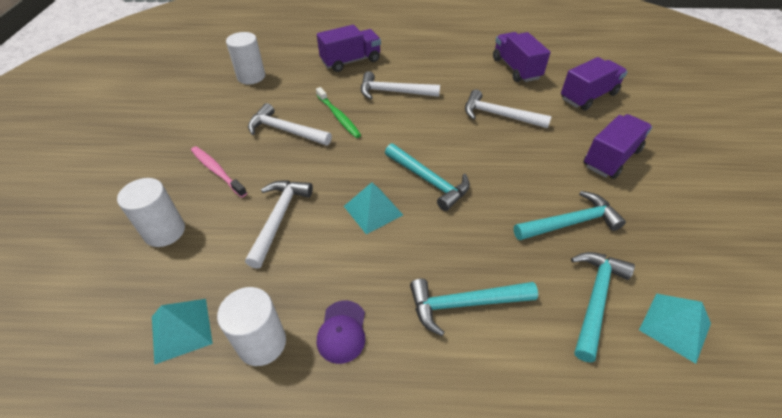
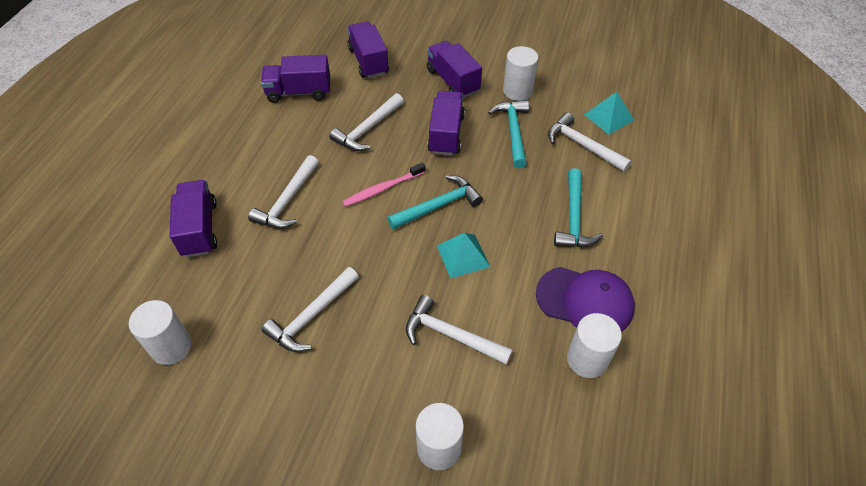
camera: 75 degrees left, 5 degrees up
turquoise pyramid [152,299,213,365] -> none
pink toothbrush [191,146,247,198] -> pink toothbrush moved to [342,163,426,207]
green toothbrush [316,87,361,138] -> none
purple cap [317,300,365,364] -> purple cap [536,267,635,332], size x1.81
turquoise hammer [571,252,635,362] -> white hammer [548,112,632,172]
none -> purple truck [428,91,465,156]
none -> white cylinder [503,46,538,101]

